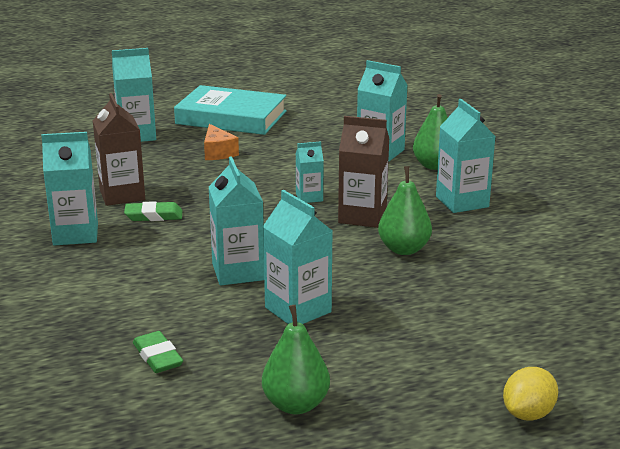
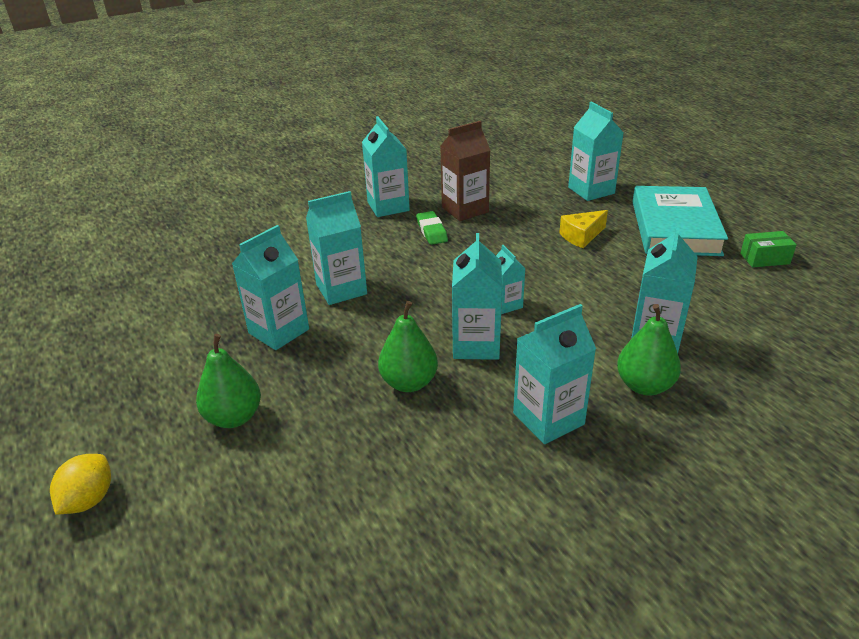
camera: 80 degrees right, 10 degrees up
green eraser [133,331,183,373] -> none
orange cheese [204,124,239,160] -> yellow cheese [559,210,608,248]
green pear [262,305,330,414] -> green pear moved to [196,334,261,428]
brown carton [338,116,389,228] -> turquoise carton [452,233,502,360]
yellow lemon [503,367,558,421] -> yellow lemon turned 75 degrees clockwise [50,454,111,515]
none -> green box [740,231,797,267]

